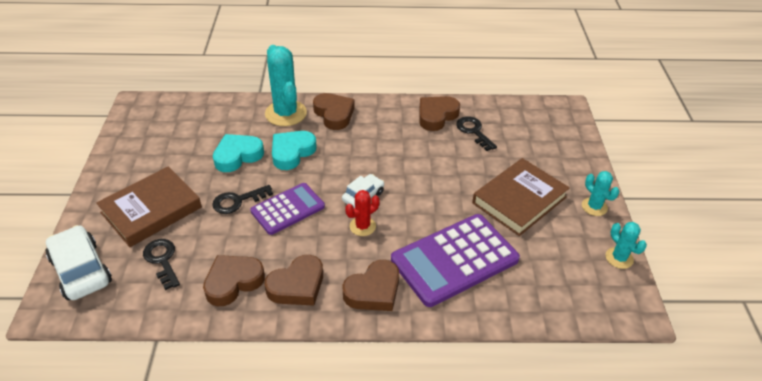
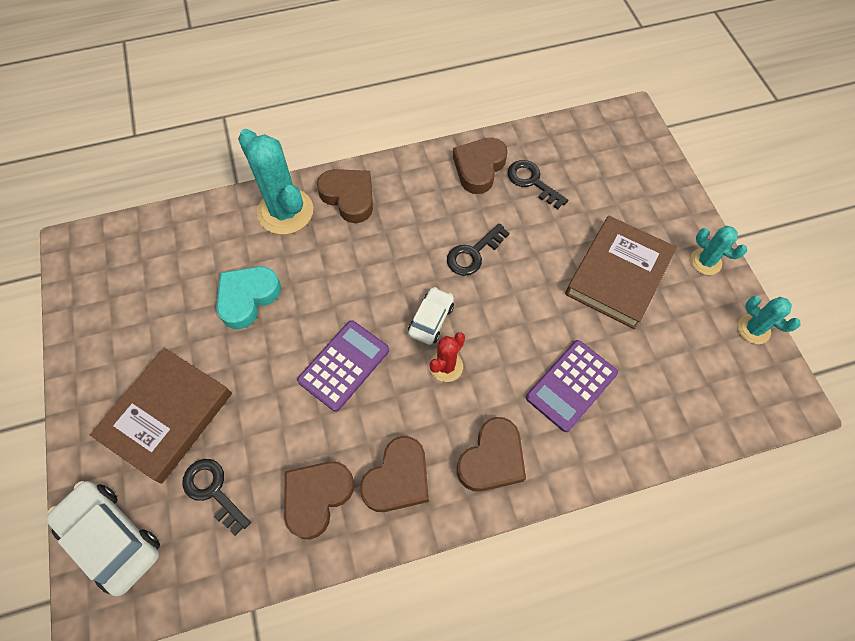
camera: 15 degrees left, 20 degrees up
black key [212,185,273,214] -> black key moved to [447,223,510,276]
turquoise heart [272,131,317,170] -> none
purple calculator [391,214,520,307] -> purple calculator [526,340,618,432], size x0.61

